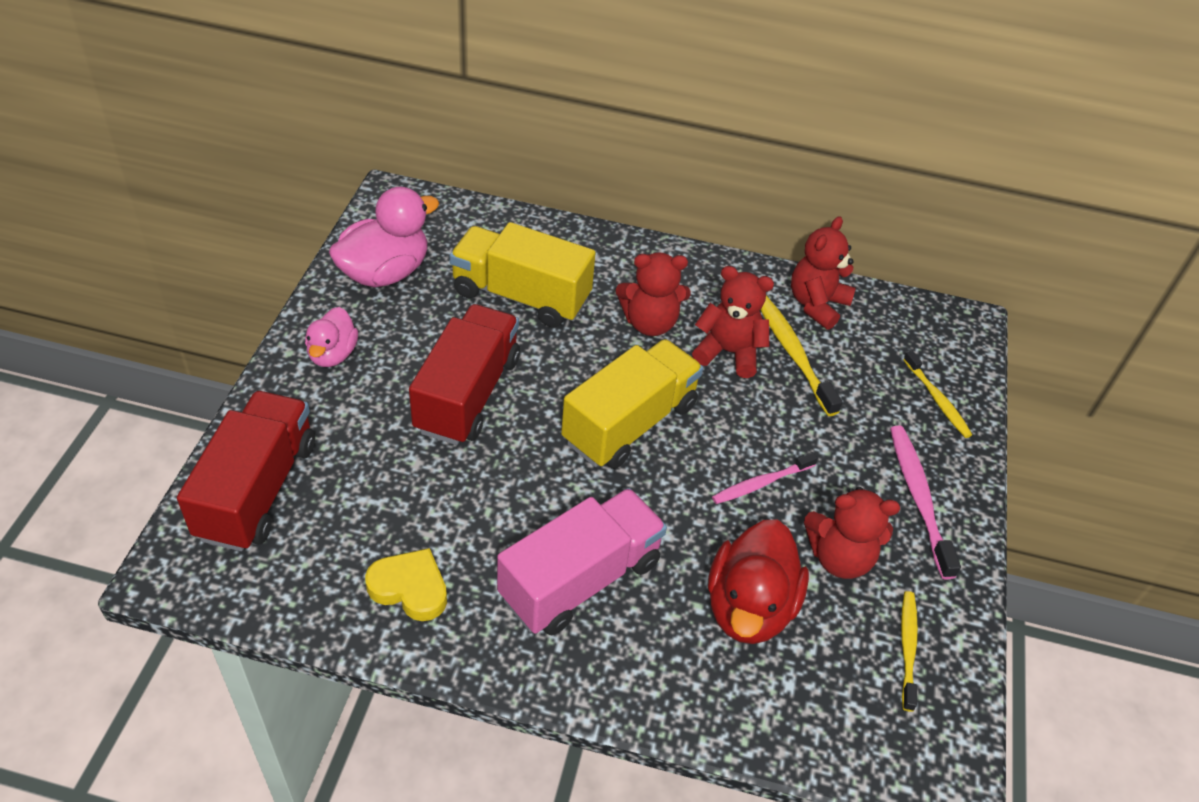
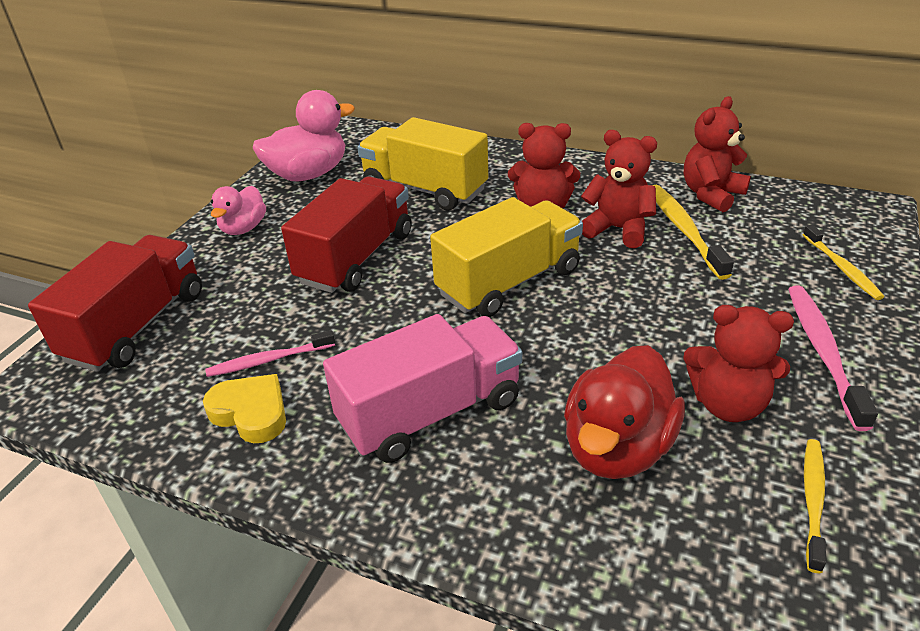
camera: 15 degrees right, 10 degrees down
pink toothbrush [712,452,818,504] -> pink toothbrush moved to [205,330,335,377]

